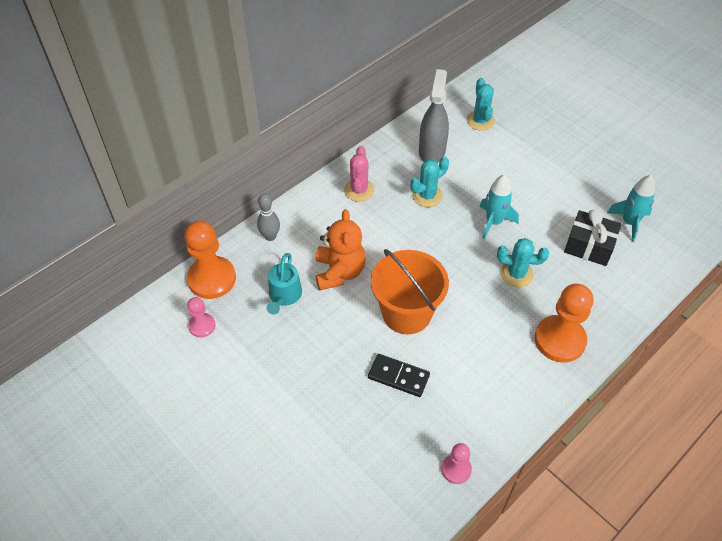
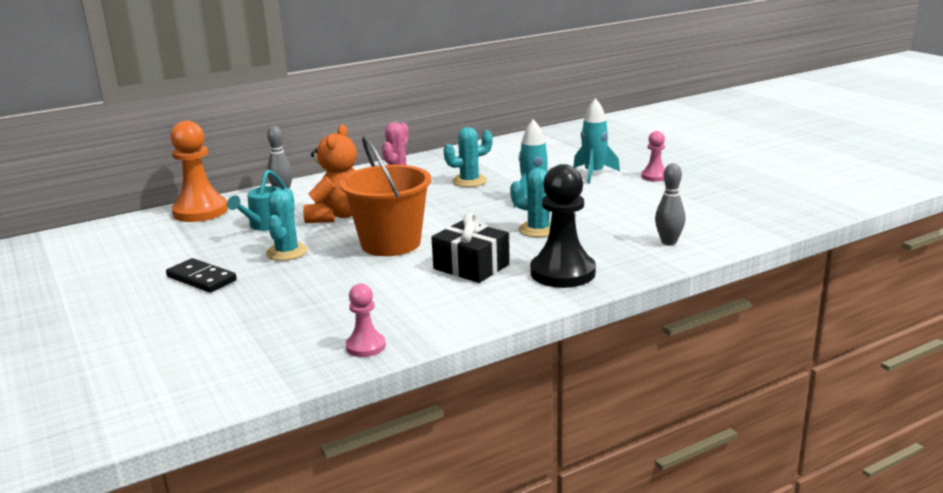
camera: 15 degrees right, 30 degrees down
pink pawn [187,297,216,338] -> pink pawn moved to [641,131,665,182]
black domino [368,354,430,397] -> black domino moved to [166,258,237,293]
grey spray bottle [419,69,449,163] -> none
turquoise cactus [466,78,495,131] -> turquoise cactus moved to [266,188,308,261]
orange pawn [535,284,593,362] -> black pawn [530,164,596,288]
black gift [564,210,622,266] -> black gift moved to [431,212,509,283]
turquoise rocket [607,175,655,242] -> turquoise rocket moved to [573,98,620,183]
none -> grey bowling pin [655,163,686,245]

